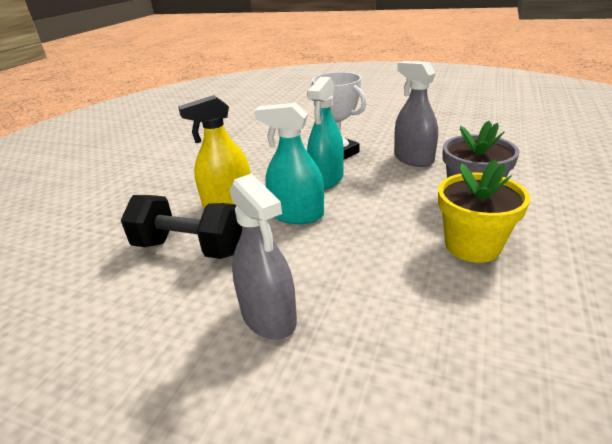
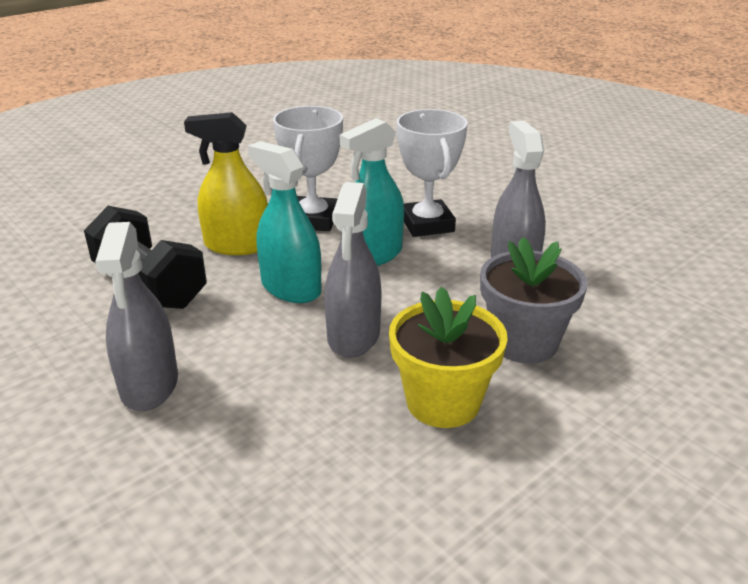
camera: 25 degrees right, 0 degrees up
none -> white trophy [273,106,343,231]
none -> grey spray bottle [324,182,382,358]

